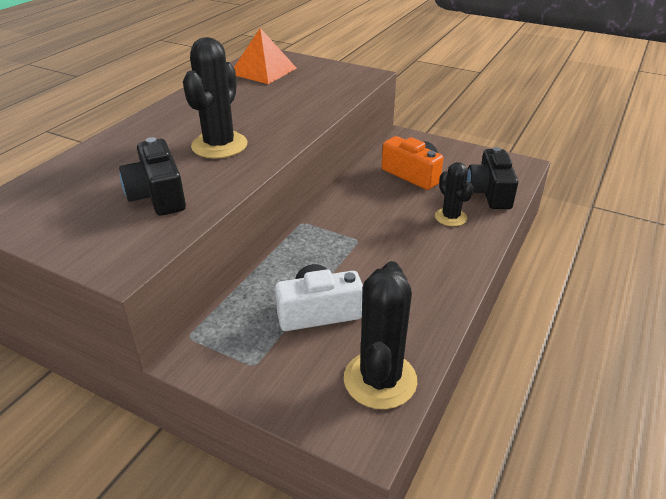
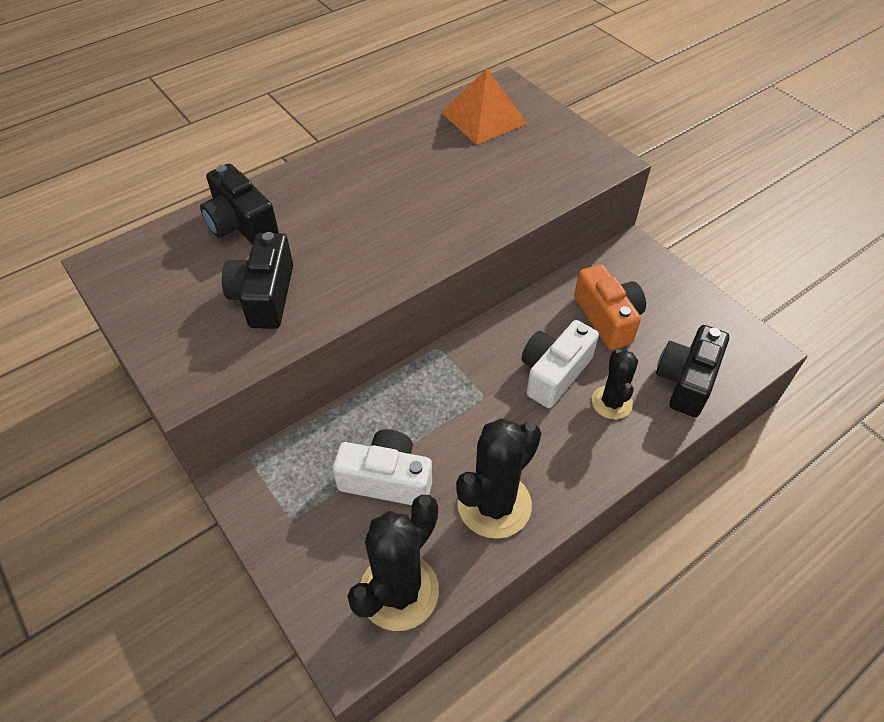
camera: 25 degrees right, 15 degrees up
black cactus [183,37,247,159] -> black cactus moved to [456,418,541,539]
none -> black camera [200,164,279,245]
none -> white camera [521,320,599,408]

